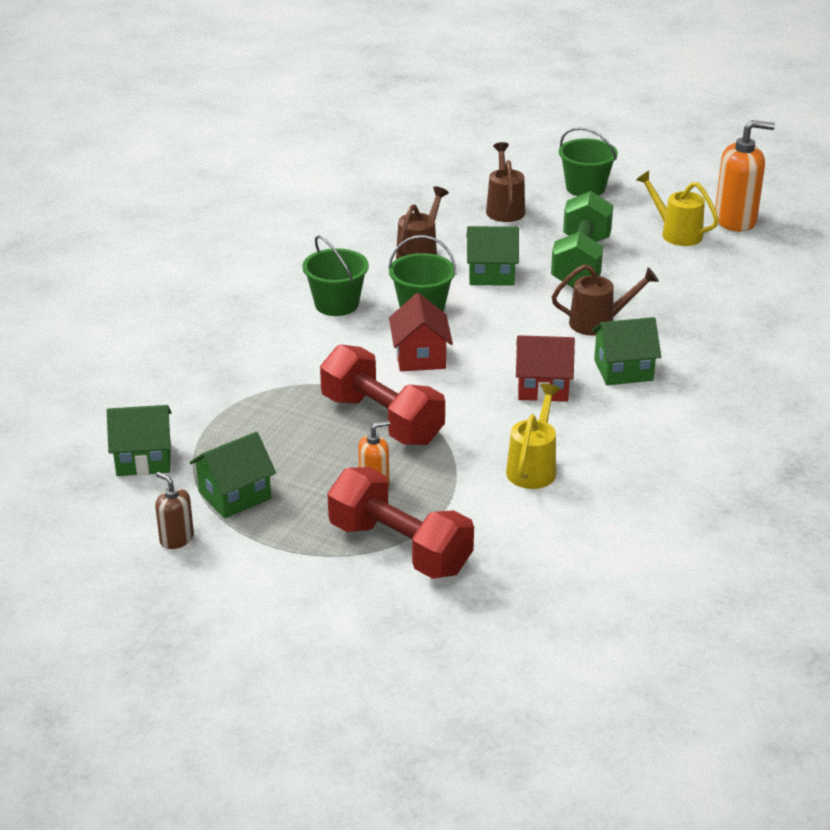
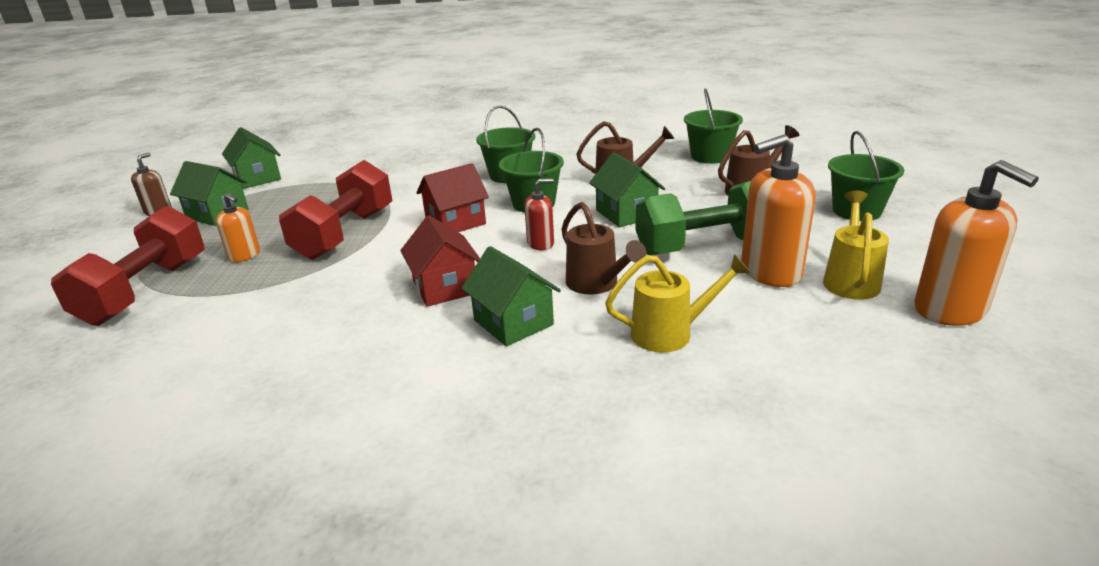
camera: 65 degrees right, 5 degrees down
yellow watering can [506,384,560,489] -> yellow watering can moved to [605,254,751,353]
none -> red soap dispenser [524,178,554,250]
none -> green bucket [684,88,743,164]
none -> orange soap dispenser [741,135,816,287]

